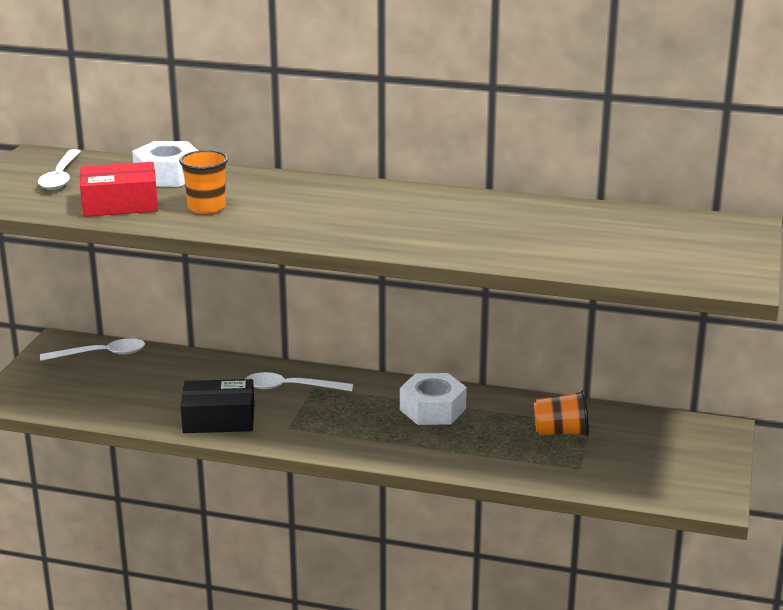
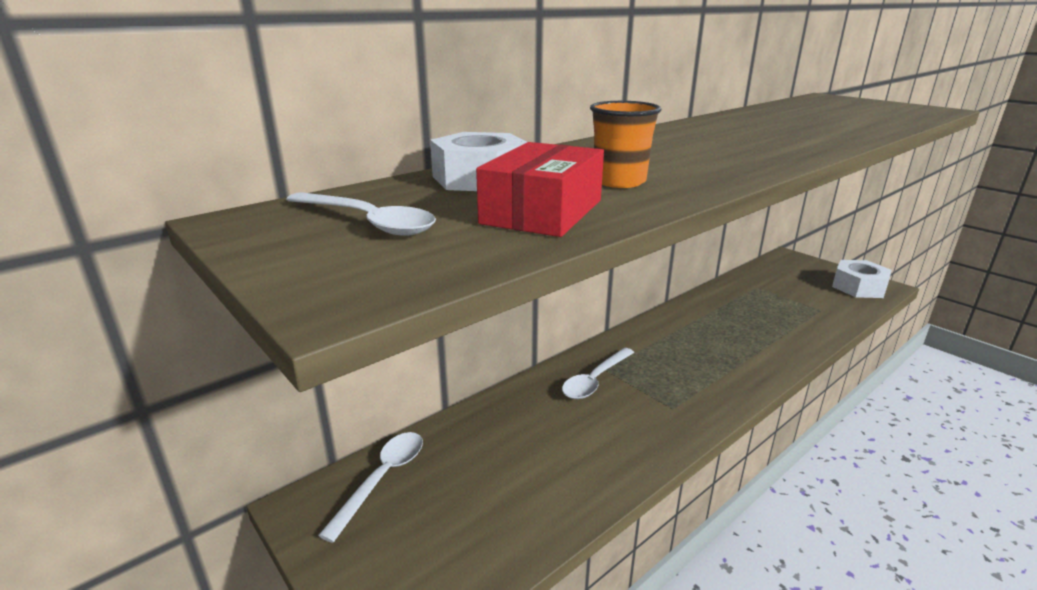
camera: 55 degrees left, 0 degrees up
black box [181,379,254,433] -> none
white nut [400,373,467,425] -> white nut moved to [832,260,892,298]
orange cup [534,390,589,436] -> none

